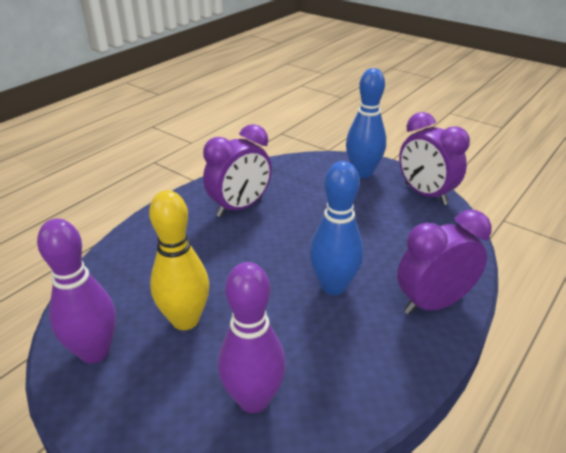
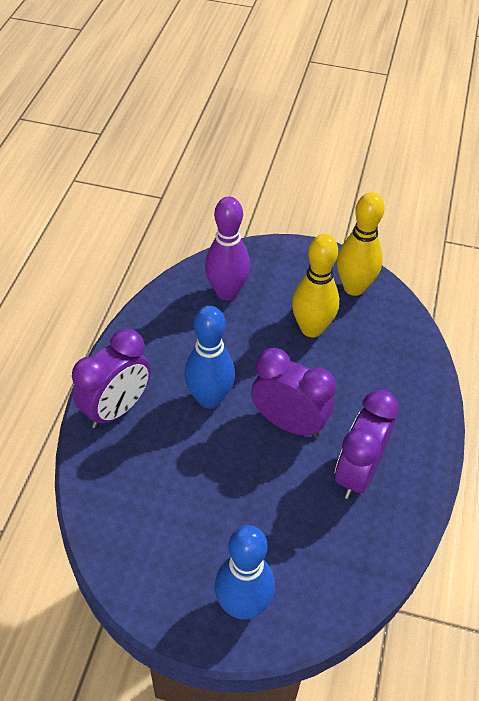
camera: 155 degrees right, 15 degrees up
purple bowling pin [37,218,116,364] -> yellow bowling pin [337,192,384,296]
purple clock [399,112,470,205] -> purple clock moved to [251,348,336,438]

